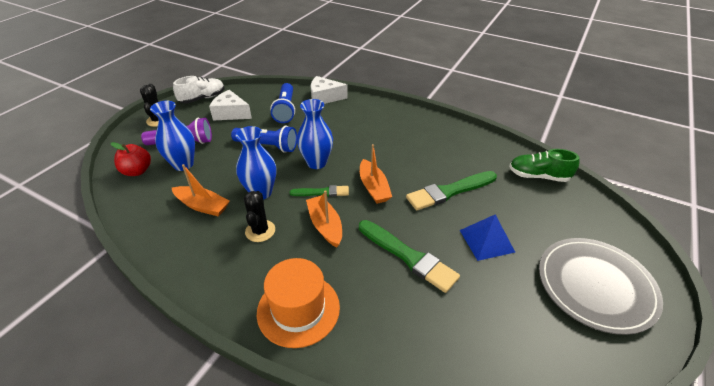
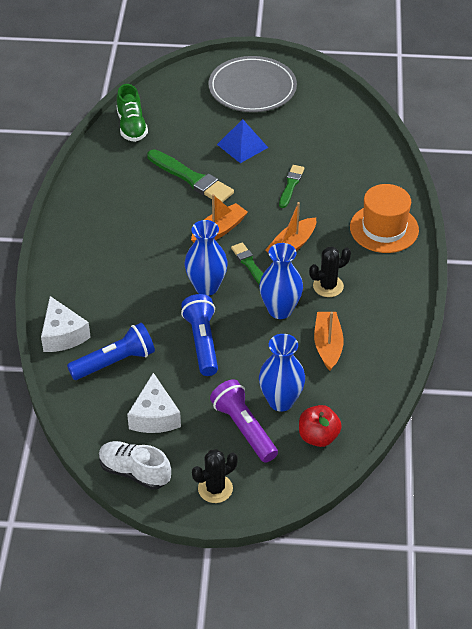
camera: 115 degrees left, 5 degrees up
green brush [359,220,460,293] -> green brush [279,165,304,208], size x0.58

